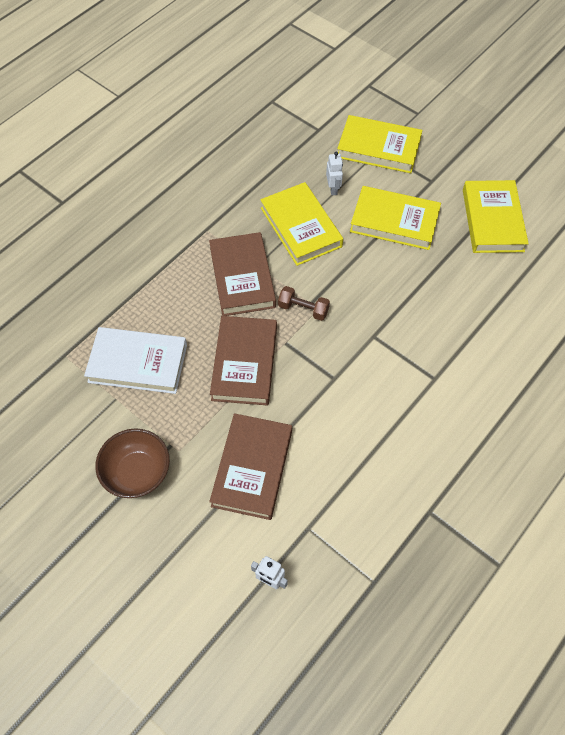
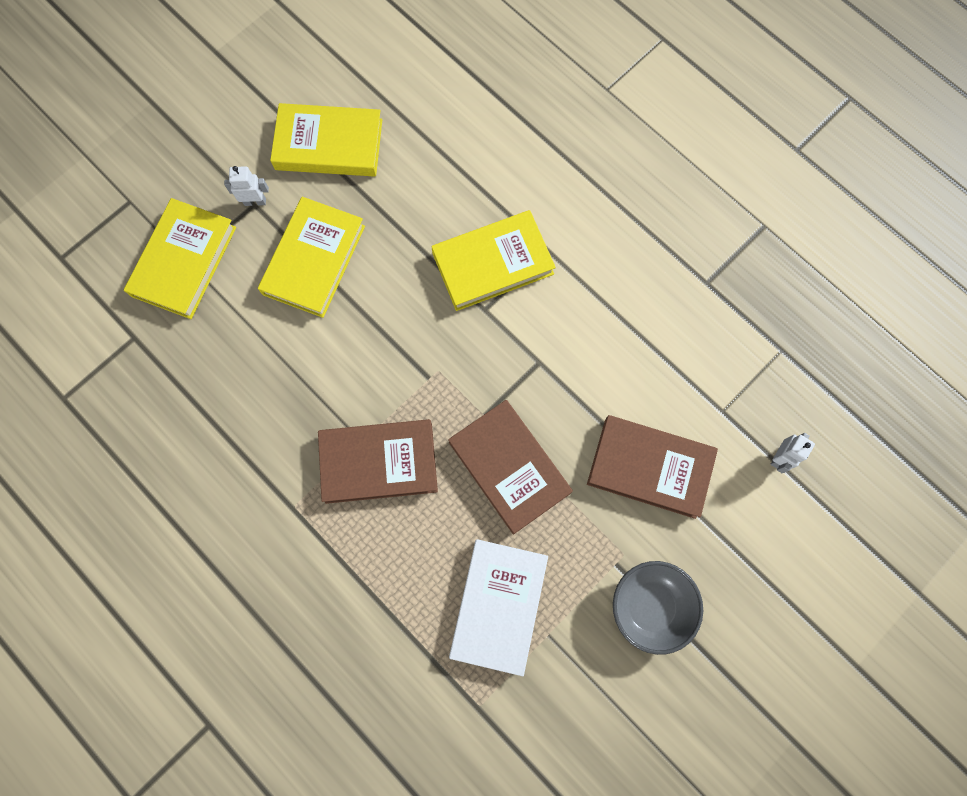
camera: 85 degrees left, 15 degrees up
brown bowl [95,428,170,498] -> grey bowl [613,561,703,655]
brown book [210,316,277,406] -> brown book turned 45 degrees clockwise [448,400,573,535]
yellow book [260,182,343,266] -> yellow book moved to [431,210,556,311]
brown dumbbell [278,286,330,321] -> none
white robot [326,152,343,195] -> white robot moved to [224,166,269,206]

